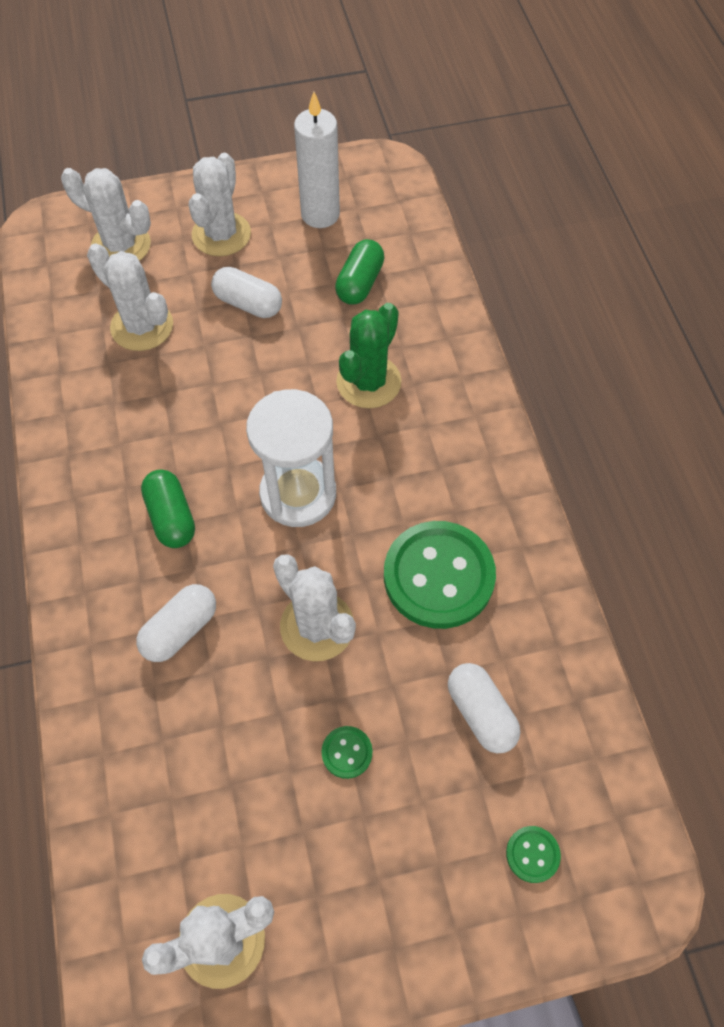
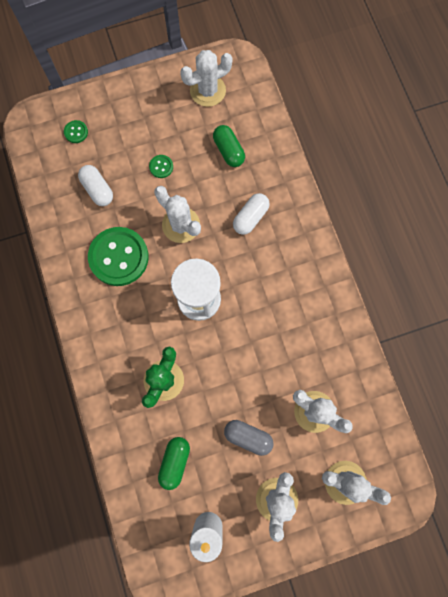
camera: 175 degrees right, 15 degrees up
green capsule [141,469,195,548] -> green capsule moved to [213,125,245,167]
white capsule [211,267,282,318] -> grey capsule [224,420,274,456]

